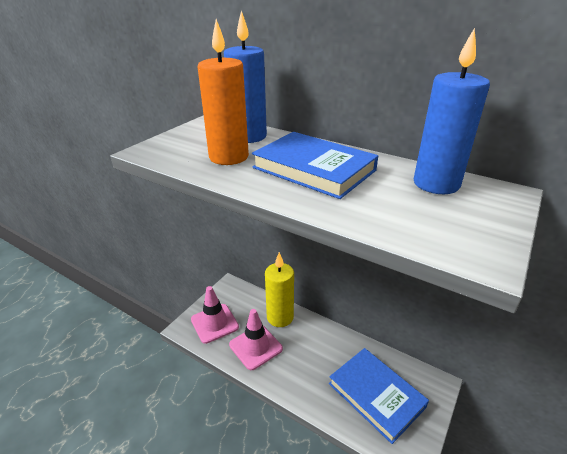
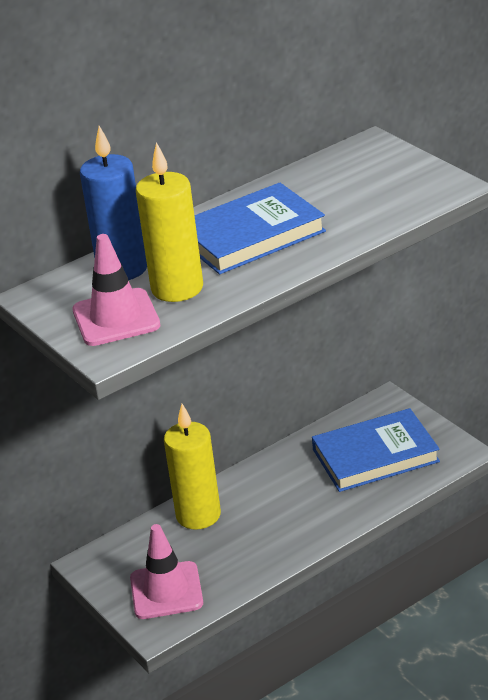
camera: 65 degrees left, 0 degrees up
orange candle [198,19,249,165] -> yellow candle [136,142,203,302]
pink traffic cone [229,309,283,370] -> pink traffic cone moved to [72,234,160,346]
blue candle [414,28,490,194] -> none

